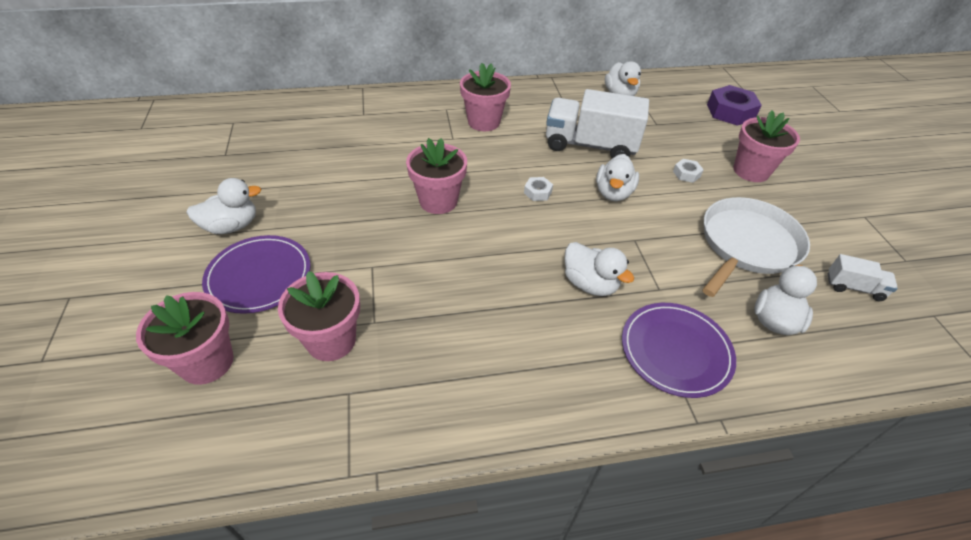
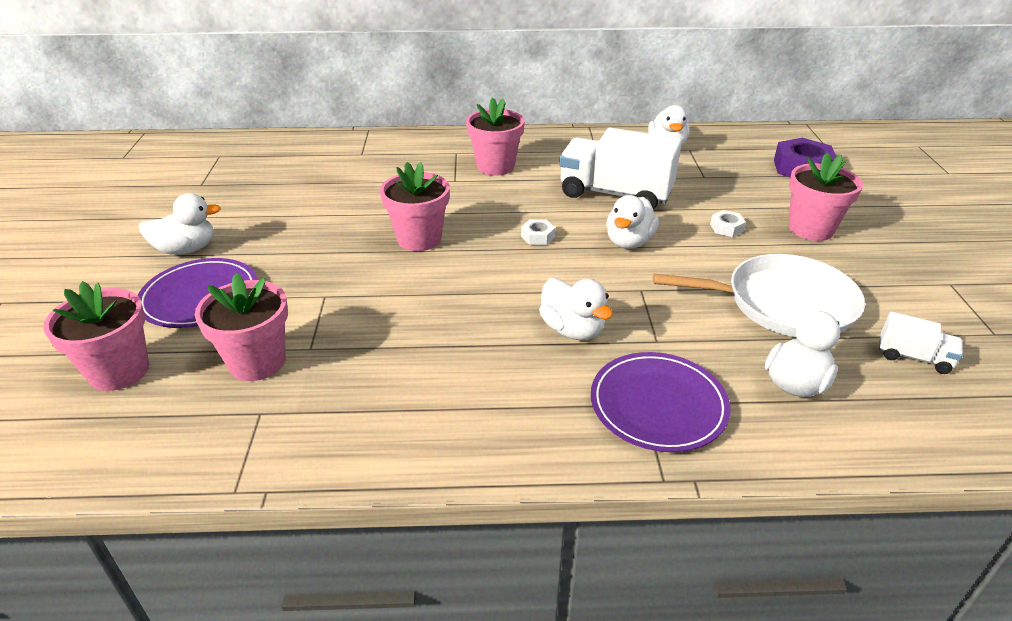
camera: 10 degrees right, 10 degrees down
white pan [702,197,810,297] -> white pan turned 45 degrees clockwise [653,254,865,337]

